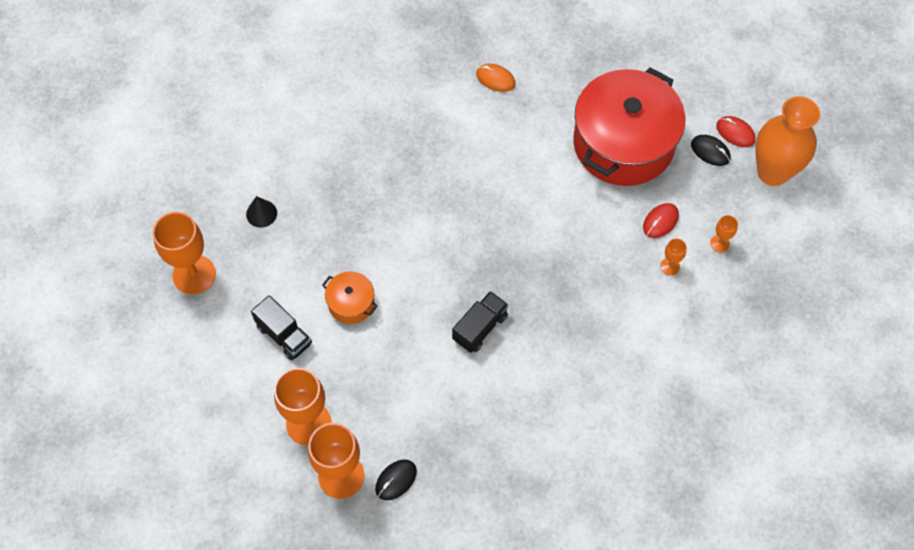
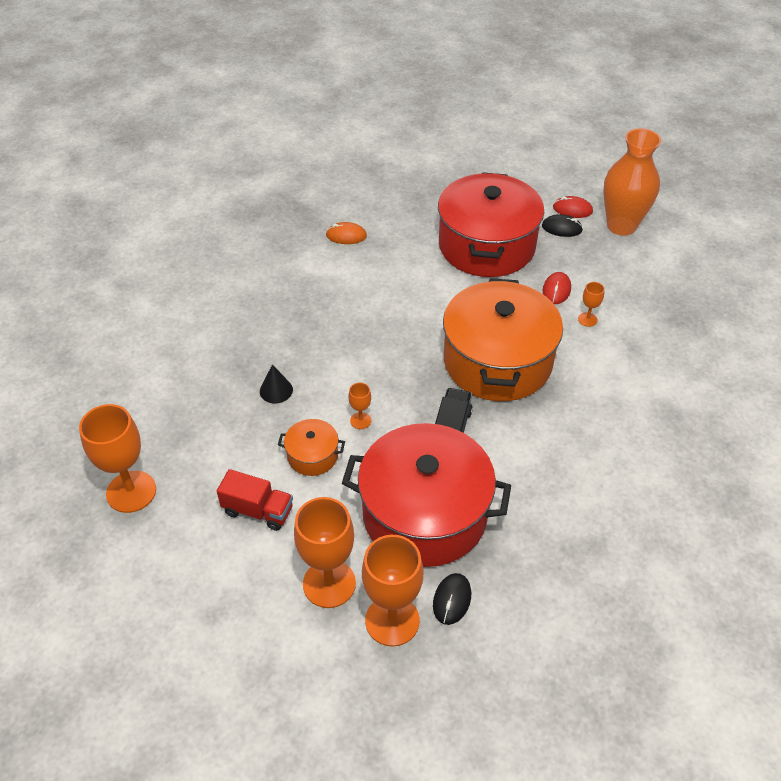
camera: 25 degrees left, 15 degrees down
black cone [246,196,277,228] -> black cone moved to [260,364,293,404]
black truck [251,295,312,360] -> red truck [217,469,293,531]
orange goblet [710,215,738,252] -> orange goblet moved to [348,383,371,429]
none -> red pot [342,423,511,567]
none -> orange pot [443,278,563,401]

